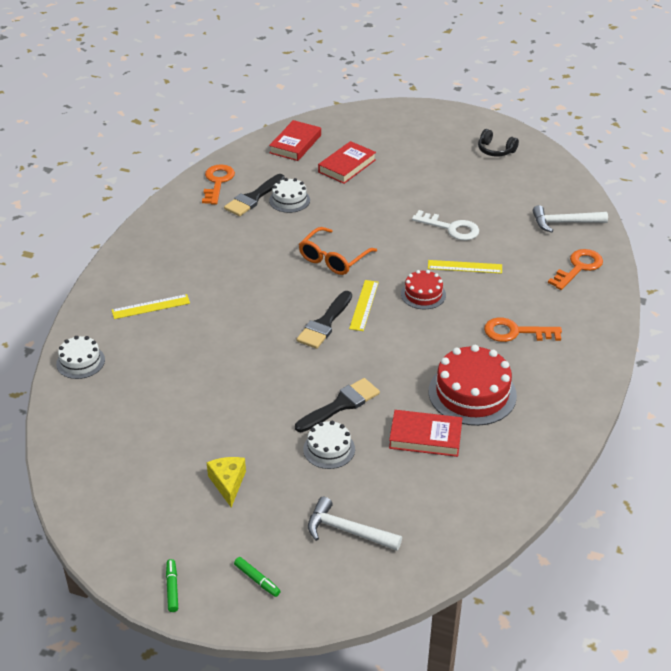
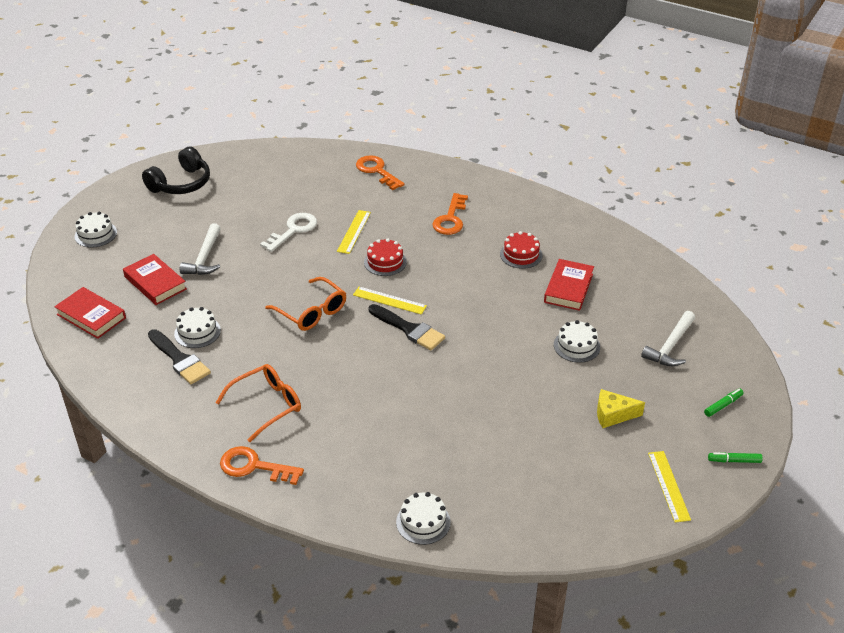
camera: 80 degrees left, 0 degrees up
yellow ruler [112,294,190,319] -> yellow ruler moved to [648,451,691,522]
orange key [202,164,235,205] -> orange key moved to [220,446,304,485]
black brush [295,378,380,432] -> none
red cake [429,345,517,426] -> red cake [500,231,542,269], size x0.56
black headphones [478,129,519,157] -> black headphones [142,147,210,194], size x1.60
white hammer [533,205,608,233] -> white hammer moved to [180,223,221,275]
none -> white cake [75,212,117,248]
none -> orange glasses [215,364,301,442]

